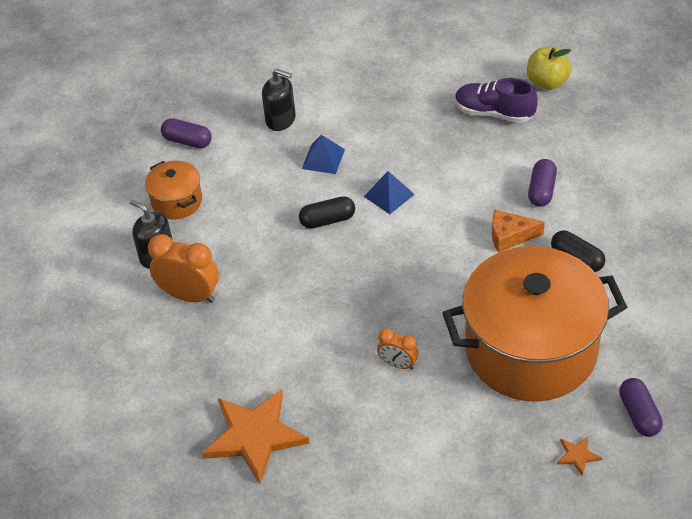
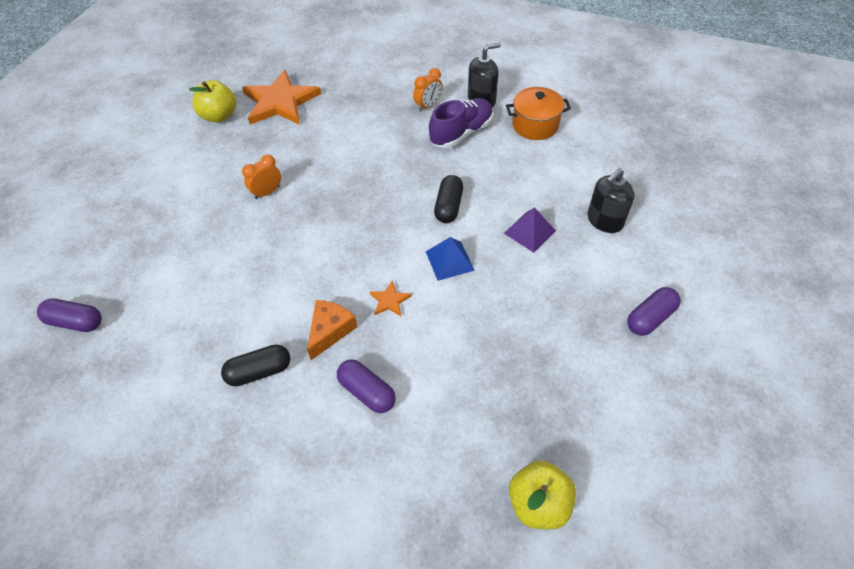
camera: 115 degrees right, 5 degrees up
orange clock [148,234,219,303] -> orange clock [413,68,443,112], size x0.57
purple capsule [161,118,212,148] -> purple capsule moved to [627,287,681,336]
blue pyramid [302,135,345,174] -> purple pyramid [504,207,556,253]
orange pot [442,246,627,401] -> none
purple shoe [455,78,538,123] -> purple shoe moved to [429,98,493,148]
orange star [557,436,602,477] -> orange star moved to [370,281,412,316]
none -> yellow apple [189,80,236,122]

